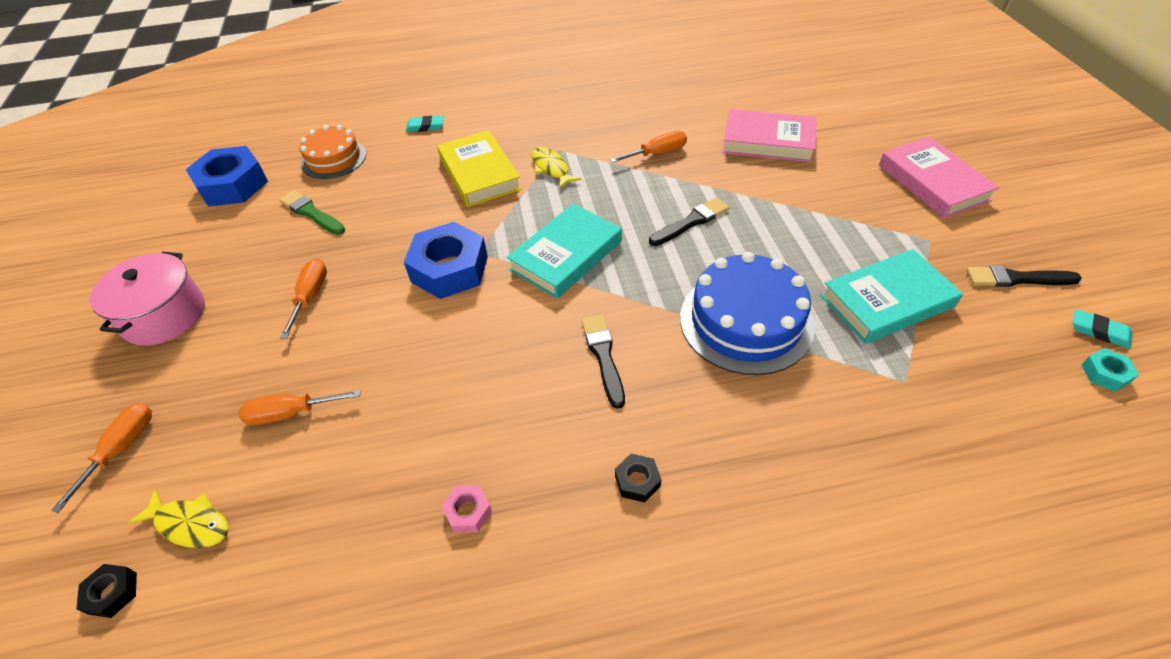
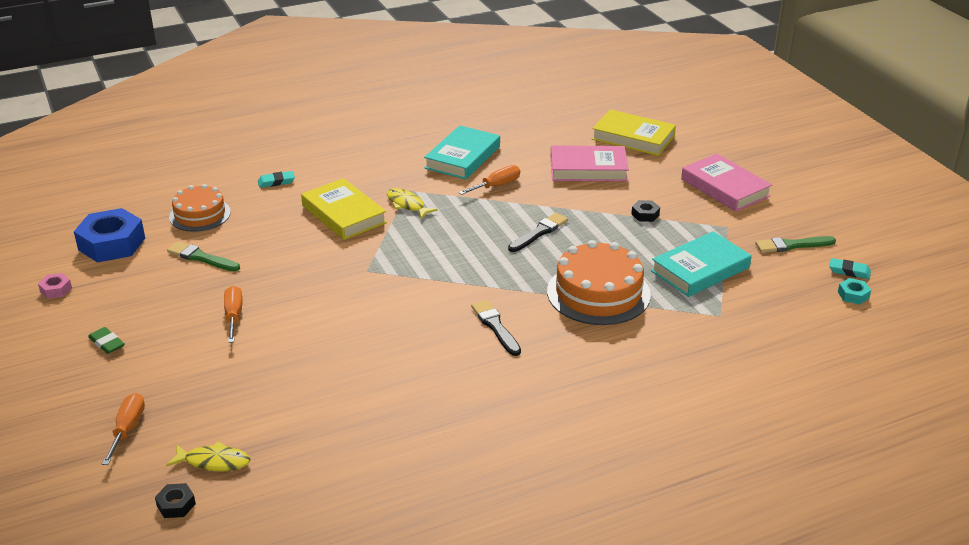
camera: 15 degrees left, 15 degrees down
pink pot [90,252,205,346] -> green eraser [88,327,125,354]
orange screwdriver [239,390,360,425] -> none
blue nut [404,222,488,299] -> none
pink nut [441,485,492,533] -> pink nut moved to [38,273,72,299]
turquoise book [507,204,622,299] -> turquoise book moved to [424,125,500,180]
black nut [615,454,662,503] -> black nut moved to [631,200,660,222]
blue cake [680,252,815,375] -> orange cake [547,240,651,325]
black brush [967,266,1082,287] -> green brush [755,236,836,253]
none -> yellow book [592,110,676,156]

